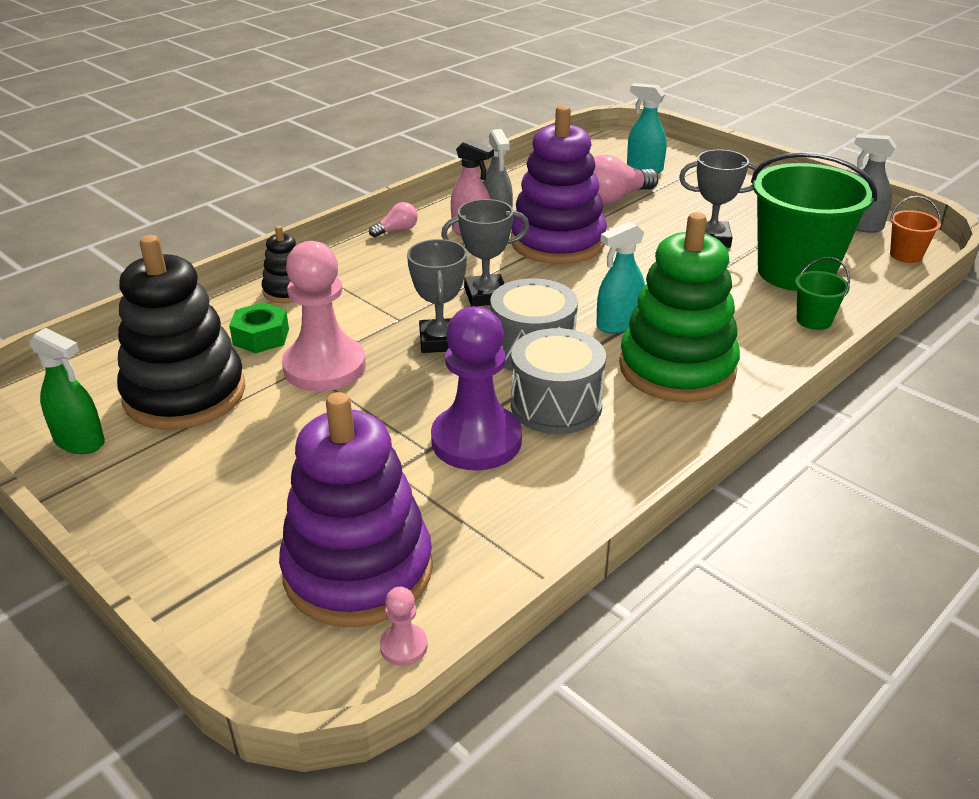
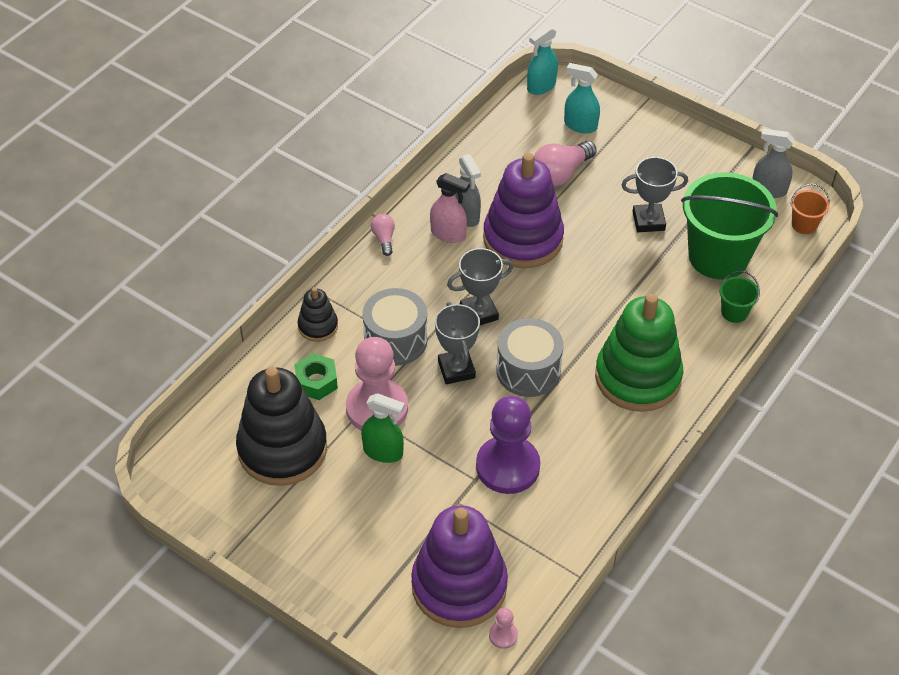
camera: 10 degrees left, 15 degrees up
green spray bottle [29,328,105,454] -> green spray bottle moved to [361,393,405,463]
pink light bulb [369,202,418,237] -> pink light bulb turned 60 degrees counterclockwise [371,214,395,256]
grey drum [511,328,606,434] -> grey drum moved to [362,288,427,366]
turquoise spray bottle [596,221,645,333] -> turquoise spray bottle moved to [527,25,558,95]

